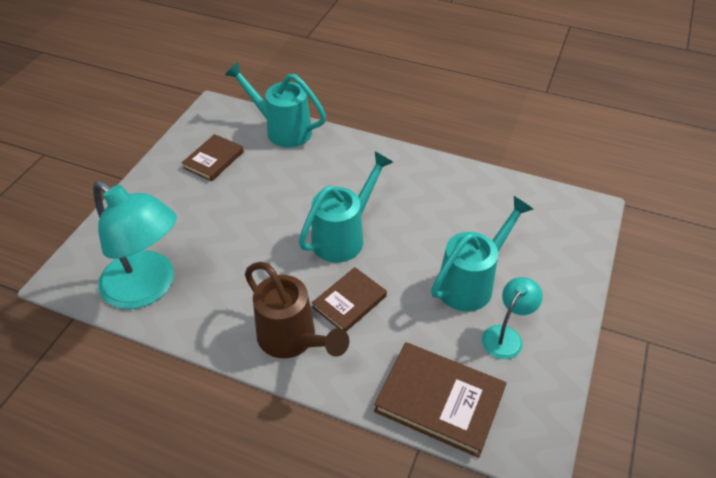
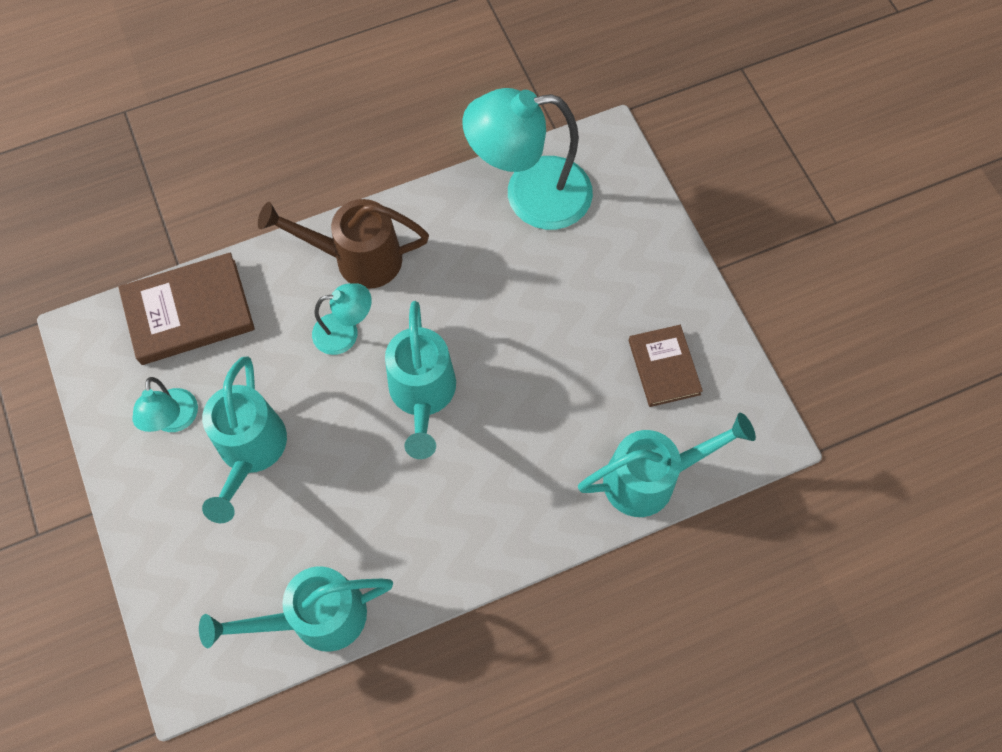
camera: 135 degrees right, 20 degrees up
brown book [312,267,387,332] -> turquoise lamp [312,283,372,355]
none -> turquoise watering can [199,566,393,652]

